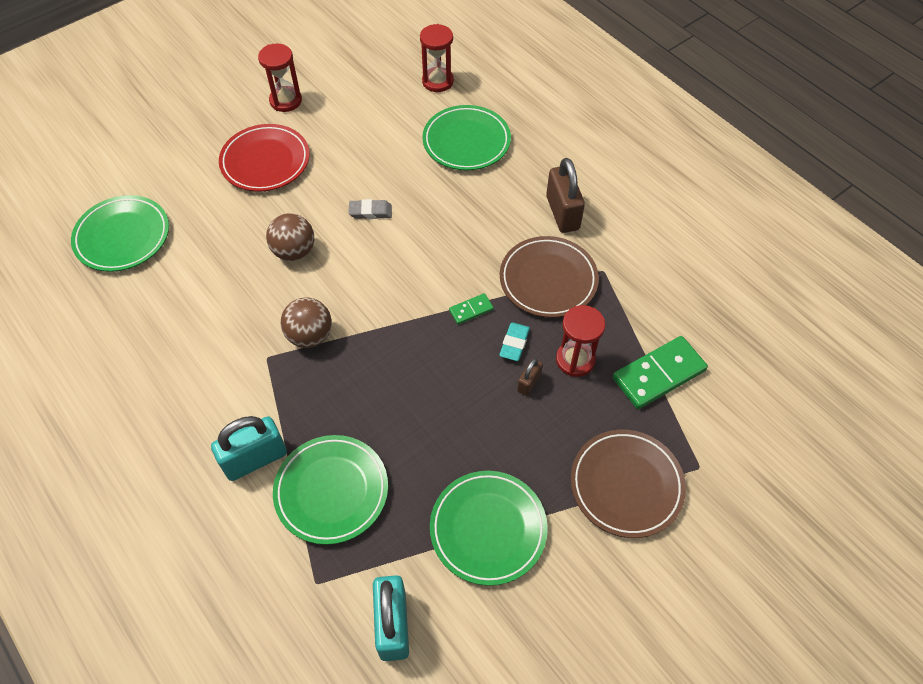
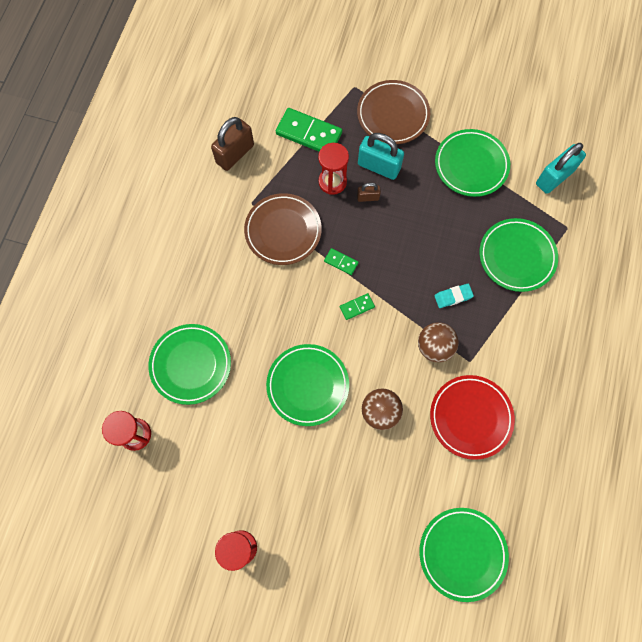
camera: 125 degrees left, 15 degrees up
turquoise padlock [211,416,287,481] -> turquoise padlock moved to [358,133,404,180]
red plate [219,124,309,192] -> red plate moved to [430,375,515,460]
grey eraser [348,199,392,219] -> green plate [266,344,349,426]
turquoise eraser [499,322,530,361] -> turquoise eraser moved to [434,284,474,308]
brown padlock [546,158,585,233] -> brown padlock moved to [211,117,254,171]
none -> green domino [340,293,375,320]

